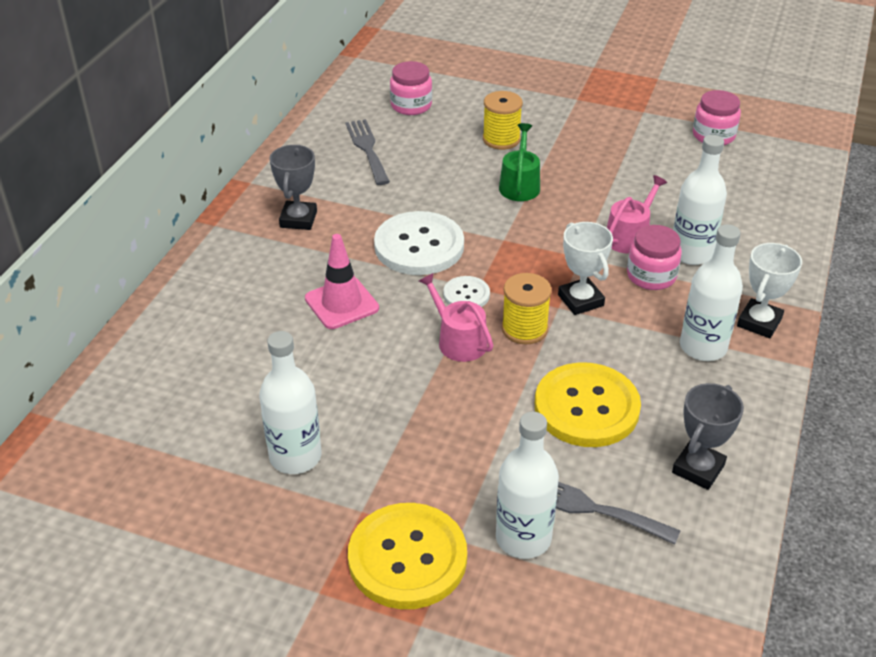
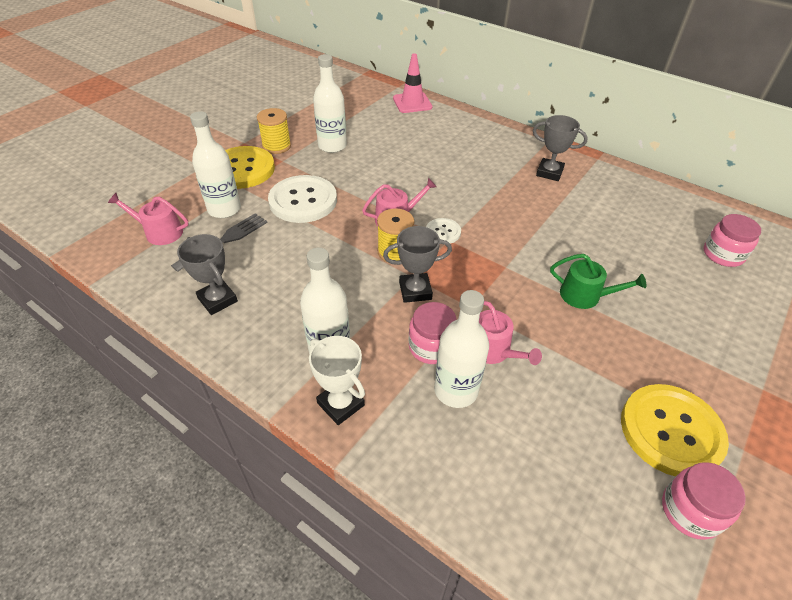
camera: 105 degrees right, 5 degrees up
pink traffic cone [305,234,379,329] -> pink traffic cone moved to [393,53,432,113]
grey fork [346,119,390,185] -> none
white button [374,211,464,275] -> white button moved to [268,175,337,223]
yellow spool [483,91,523,150] -> yellow spool moved to [257,108,291,154]
yellow button [535,362,641,447] -> yellow button moved to [621,384,729,477]
white trophy [558,222,613,315] -> grey trophy [383,226,452,303]
none -> pink watering can [108,193,189,245]

